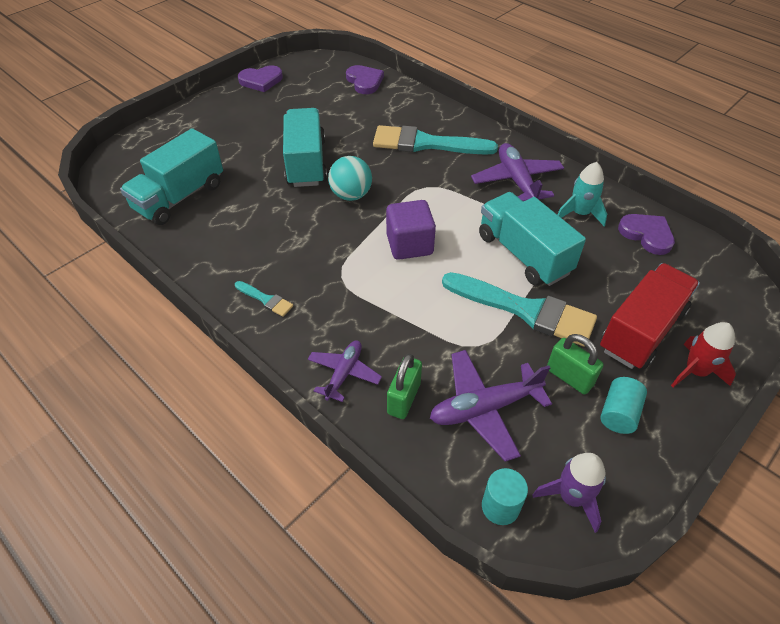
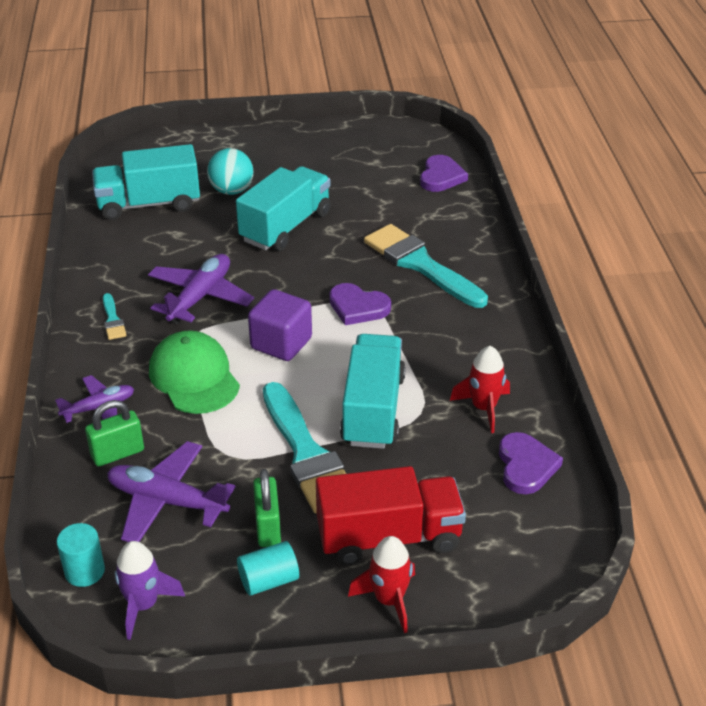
camera: 40 degrees right, 10 degrees down
purple heart [238,65,283,92] -> purple heart moved to [329,283,391,325]
turquoise ball [328,156,372,201] -> turquoise ball moved to [207,148,253,195]
purple plane [471,143,564,202] -> purple plane moved to [148,254,254,324]
turquoise rocket [558,162,607,226] -> red rocket [450,346,510,433]
none -> green cap [149,330,240,414]

